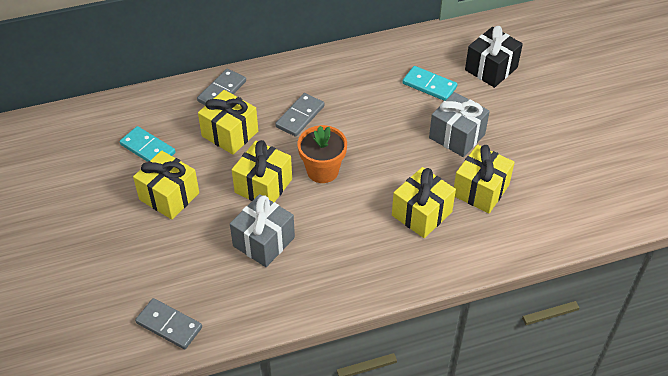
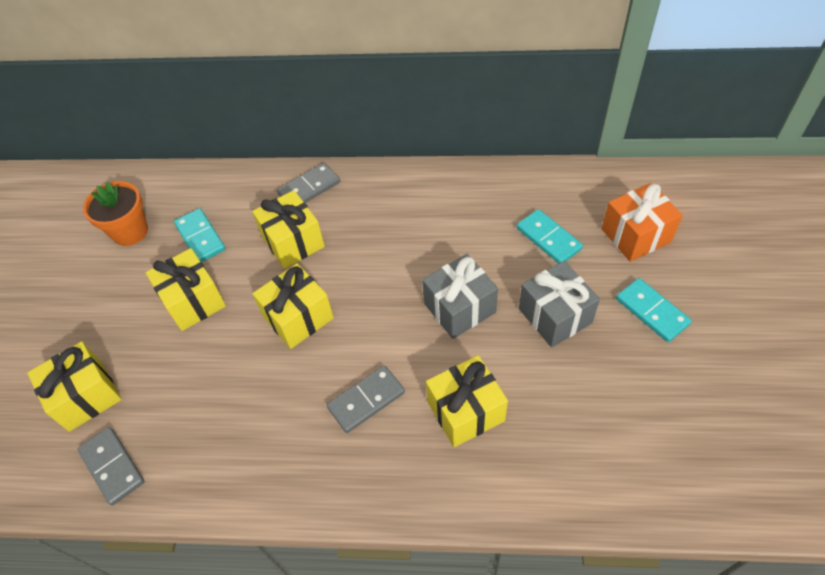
camera: 25 degrees right, 5 degrees up
grey gift [230,194,295,267] -> grey gift moved to [422,254,498,339]
grey domino [275,93,324,137] -> grey domino moved to [327,365,405,433]
orange flower pot [298,125,347,183] -> orange flower pot moved to [83,181,148,246]
yellow gift [454,145,515,213] -> yellow gift moved to [27,341,122,432]
black gift [465,26,523,88] -> orange gift [602,183,683,262]
none -> turquoise domino [616,278,692,342]

